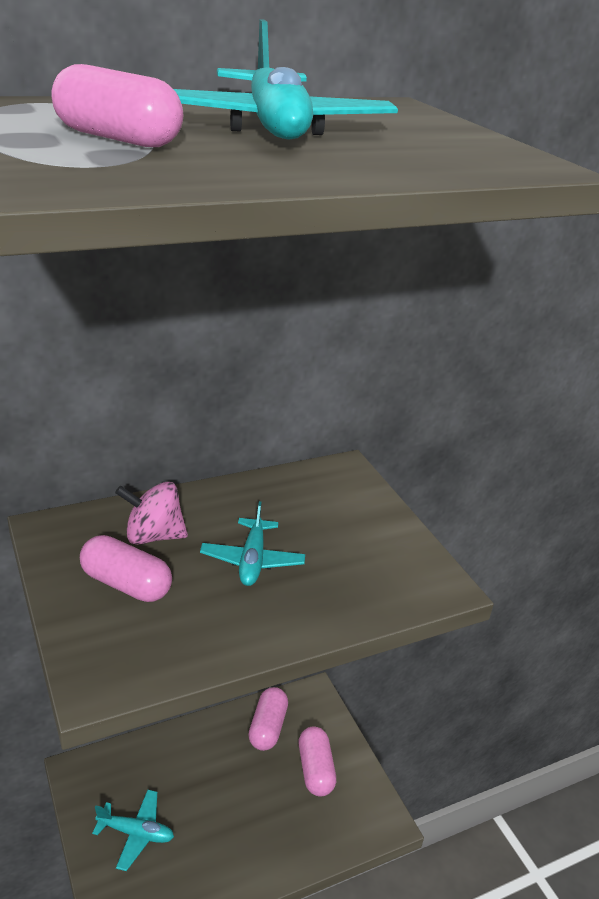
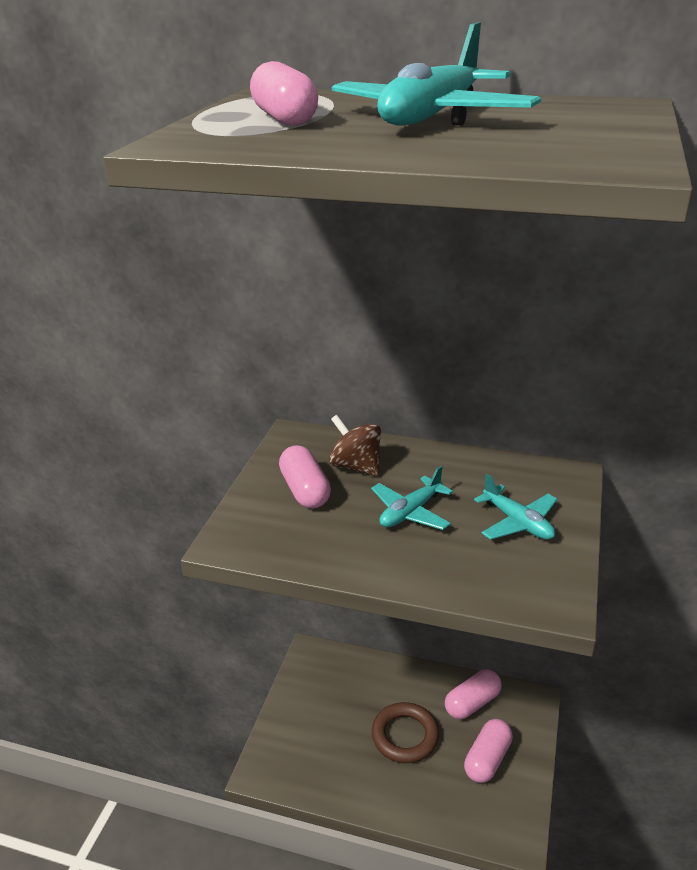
camera: 45 degrees right, 0 degrees up
turquoise plane [92,790,174,871] -> turquoise plane moved to [474,474,557,540]
pink spinning top [115,482,188,545] -> brown spinning top [329,415,381,476]
none -> brown ring [372,702,439,763]

